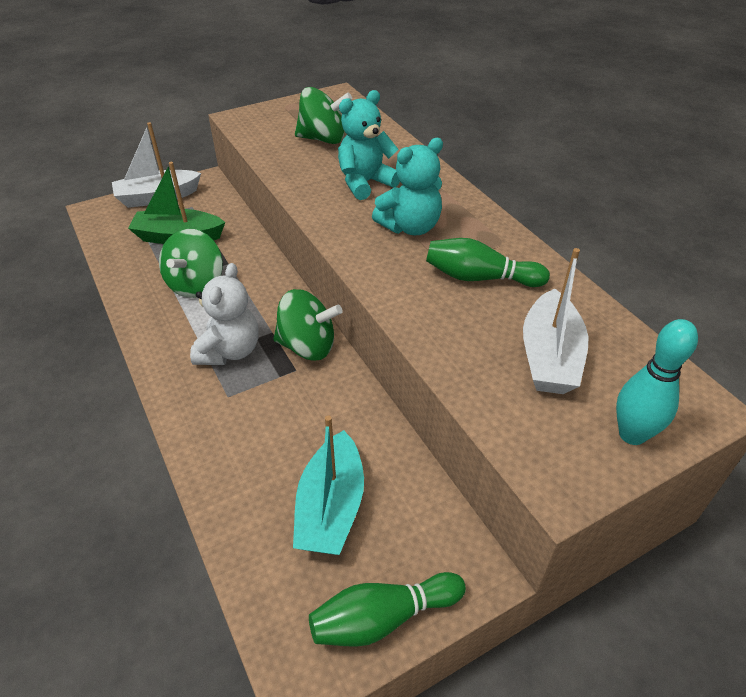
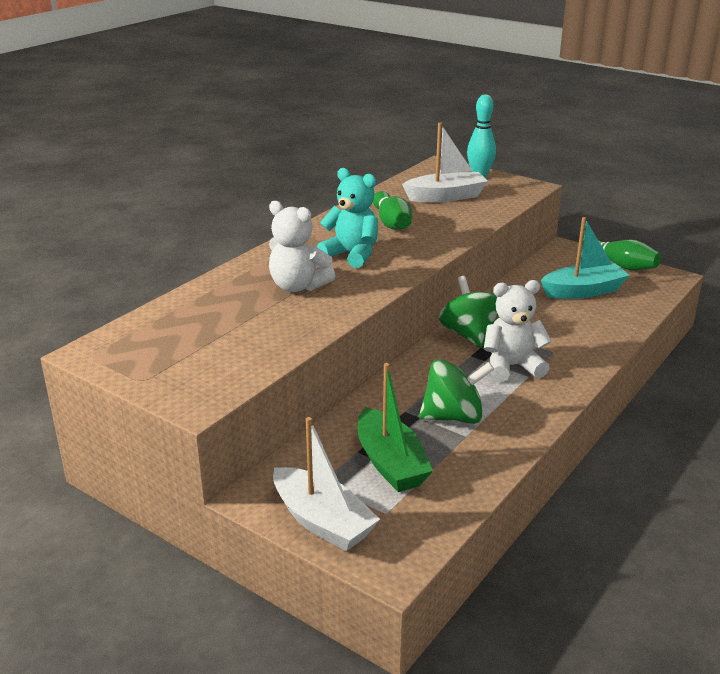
camera: 115 degrees left, 15 degrees down
green spinning top [295,87,352,144] -> none
turquoise teddy bear [338,90,400,200] -> white teddy bear [269,201,335,292]

